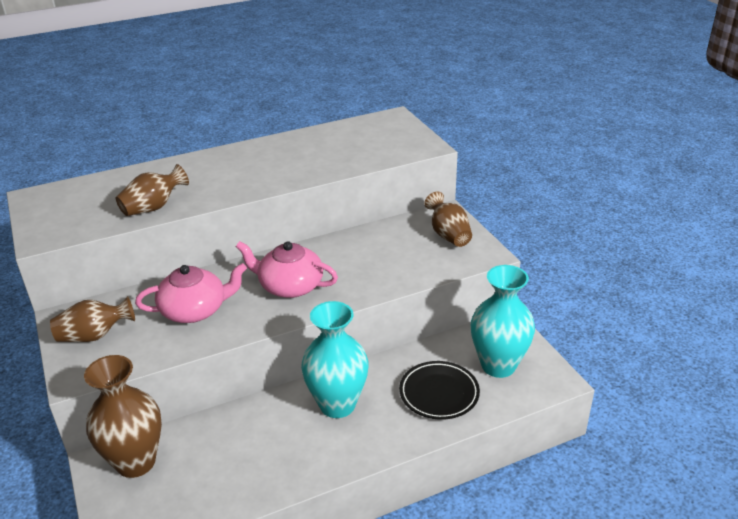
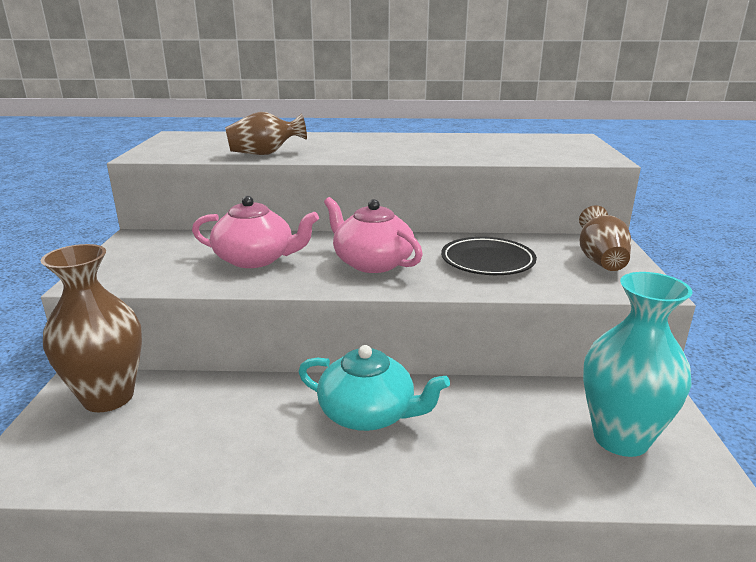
camera: 25 degrees right, 10 degrees down
brown vase [50,296,135,342] -> none
turquoise vase [301,301,369,418] -> turquoise teapot [298,345,450,431]
black plate [399,361,480,420] -> black plate moved to [441,237,537,275]

